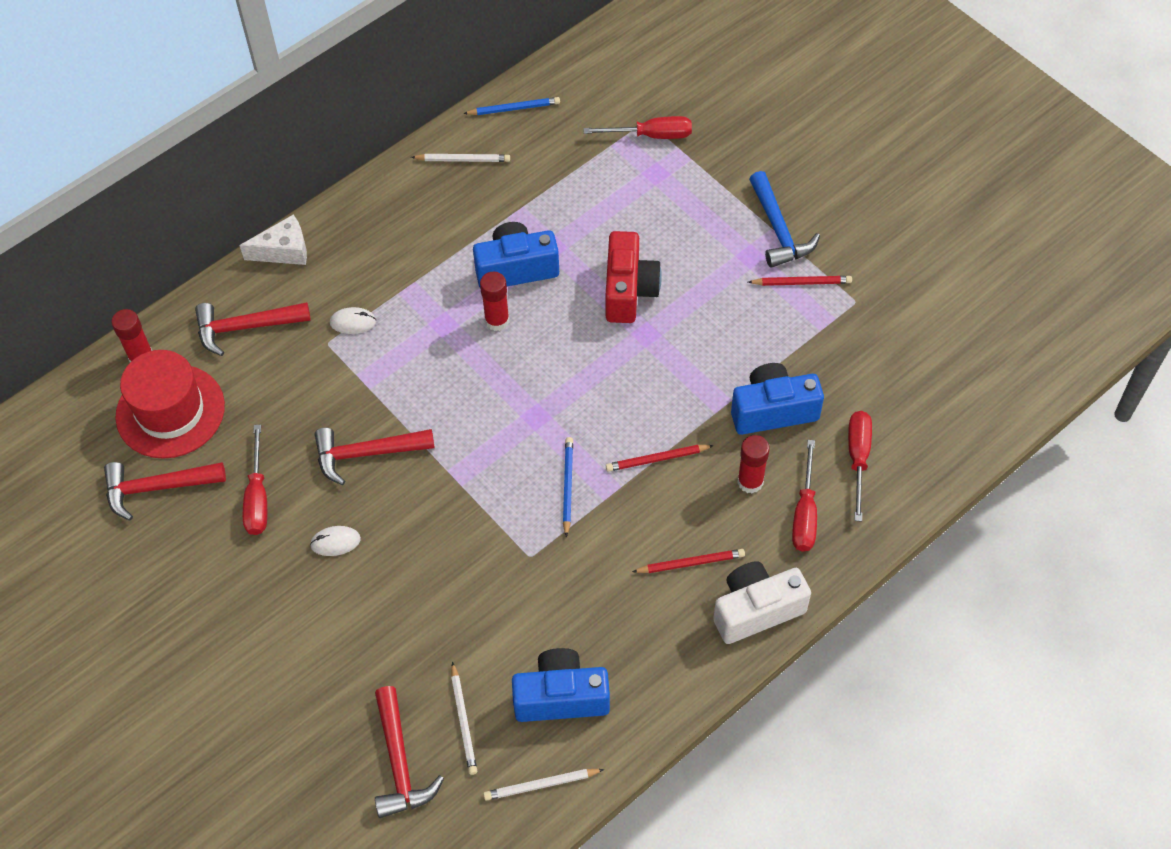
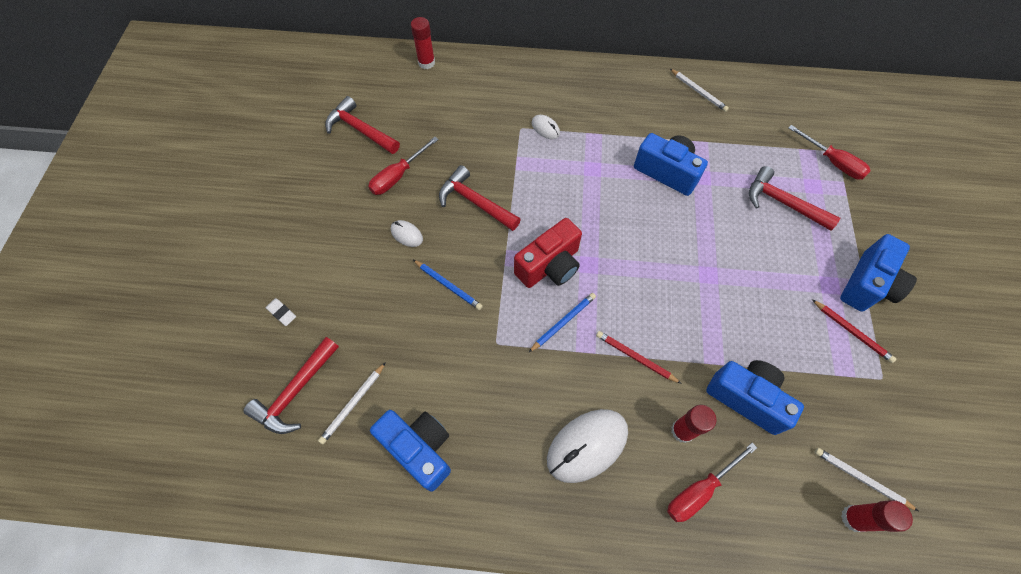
camera: 45 degrees right, 5 degrees up
red hat [115,350,225,459] -> none
red hammer [195,302,310,356] -> red hammer moved to [749,166,840,231]
white cheese [239,215,307,265] -> none
blue pencil [463,97,560,115] -> blue pencil moved to [413,260,483,310]
red glue stick [480,272,509,331] -> red glue stick moved to [841,500,913,532]
white pencil [483,769,604,801] -> white pencil moved to [814,448,918,511]
red camera [605,231,662,323] -> red camera moved to [514,218,582,288]
red pencil [632,549,745,573] -> white mouse [547,409,628,483]
white camera [713,561,811,644] -> none
blue hammer [749,171,820,268] -> blue camera [840,234,917,312]
red screwdriver [848,411,872,522] -> none
none -> white eraser [265,298,296,326]

